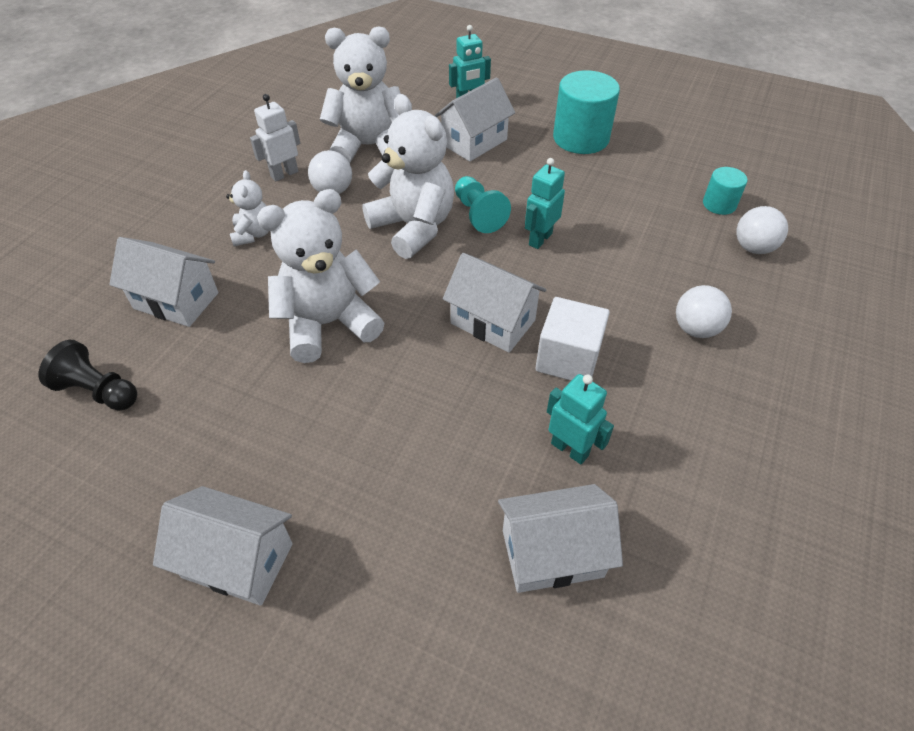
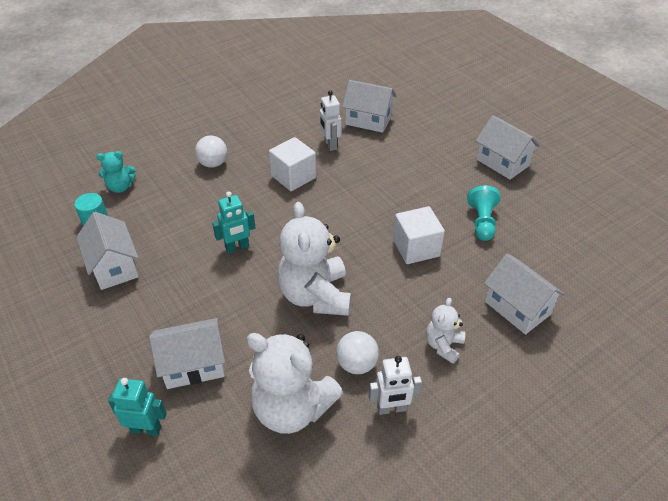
camera: 150 degrees left, 5 degrees down
black pawn [39,340,137,411] -> none
white teddy bear [257,189,384,363] -> white cube [393,206,445,264]
white house [443,253,546,353] -> white house moved to [76,212,139,290]
turquoise pawn [455,176,511,233] -> turquoise pawn moved to [467,185,501,241]
turquoise robot [547,374,614,464] -> white robot [320,90,341,151]
turquoise cylinder [553,70,620,154] -> none
white ball [736,206,788,254] -> turquoise teddy bear [96,151,136,193]

